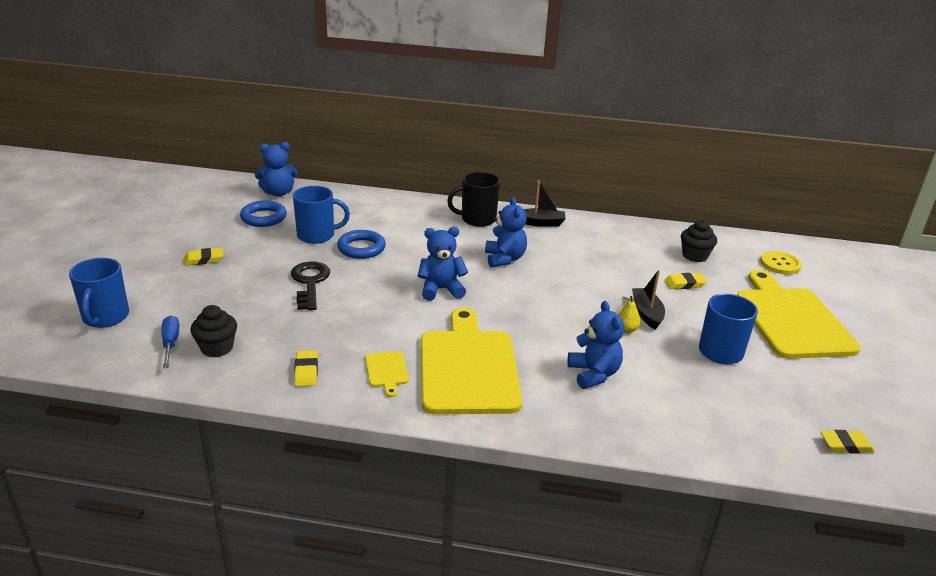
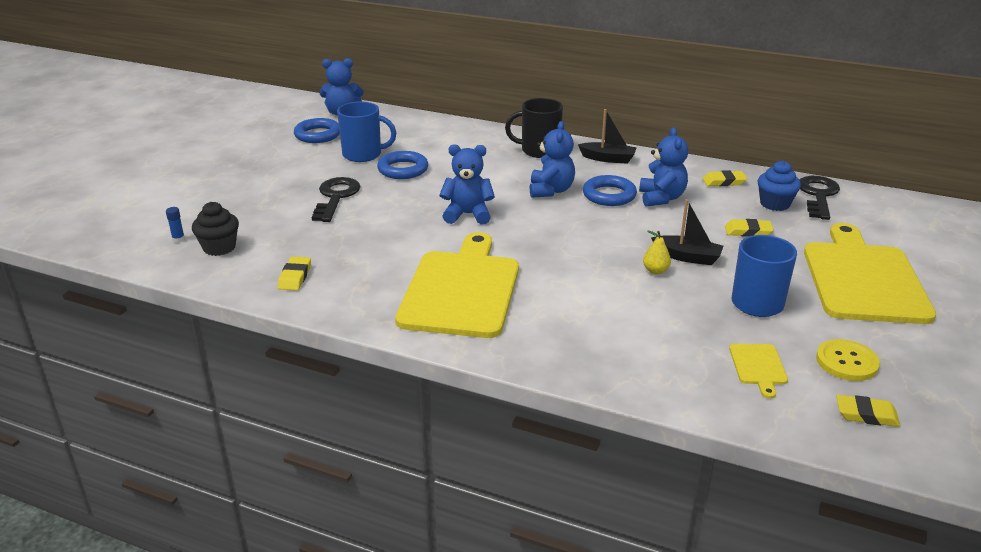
camera: 15 degrees right, 0 degrees up
blue mug [69,258,129,328] -> none
blue screwdriver [162,315,179,368] -> blue glue stick [166,207,185,243]
yellow eraser [184,248,223,266] -> yellow eraser moved to [703,170,747,186]
yellow cutting board [365,351,409,397] -> yellow cutting board moved to [729,344,788,399]
blue teddy bear [568,301,624,389] -> blue teddy bear moved to [639,127,688,207]
black boat [632,270,665,330] -> black boat turned 105 degrees clockwise [651,199,723,265]
black cupcake [681,220,717,262] -> blue cupcake [758,161,801,211]
yellow button [760,251,802,275] -> yellow button moved to [816,339,880,381]
none -> blue ring [583,175,637,206]
none -> black key [800,176,840,220]

